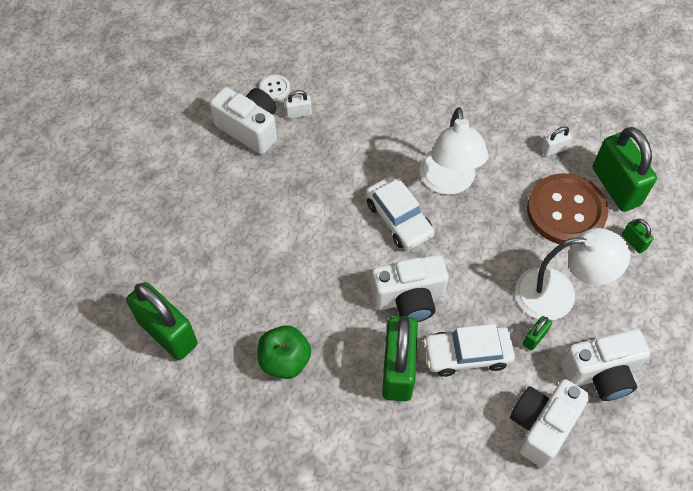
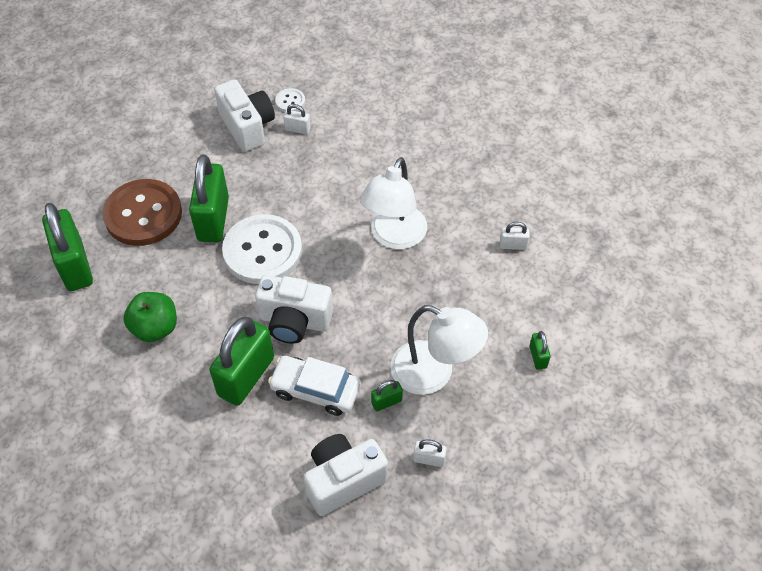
camera: 25 degrees right, 5 degrees down
white car [366,176,434,250] -> none
brown button [527,173,608,246] -> brown button moved to [102,179,182,246]
white camera [561,329,650,401] -> white padlock [413,439,447,467]
green padlock [593,127,657,212] -> green padlock moved to [189,155,229,242]
none -> white button [222,214,302,284]

